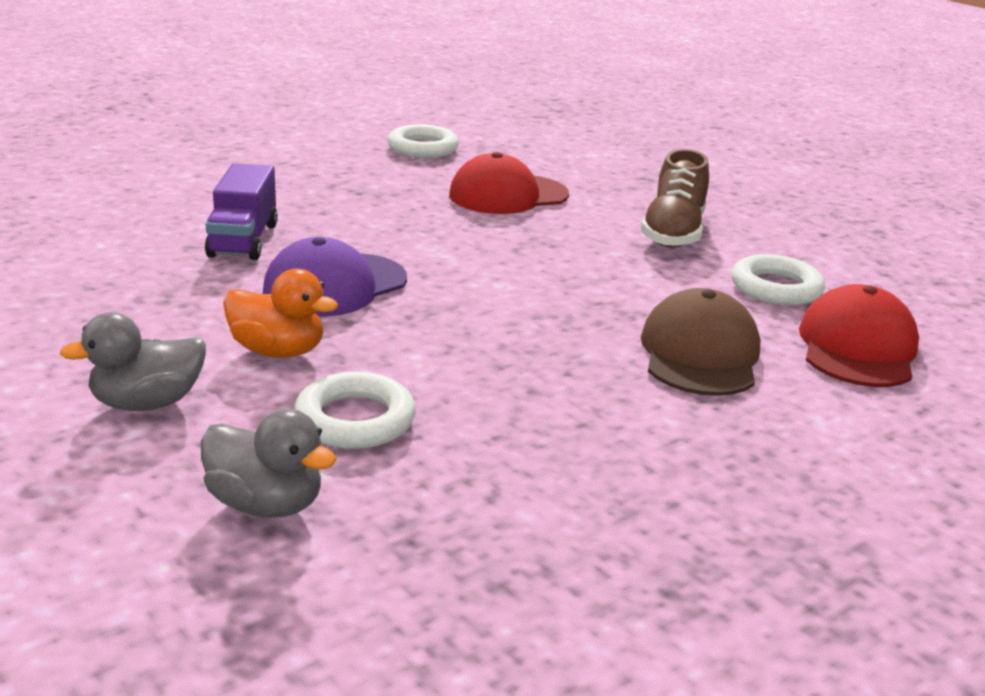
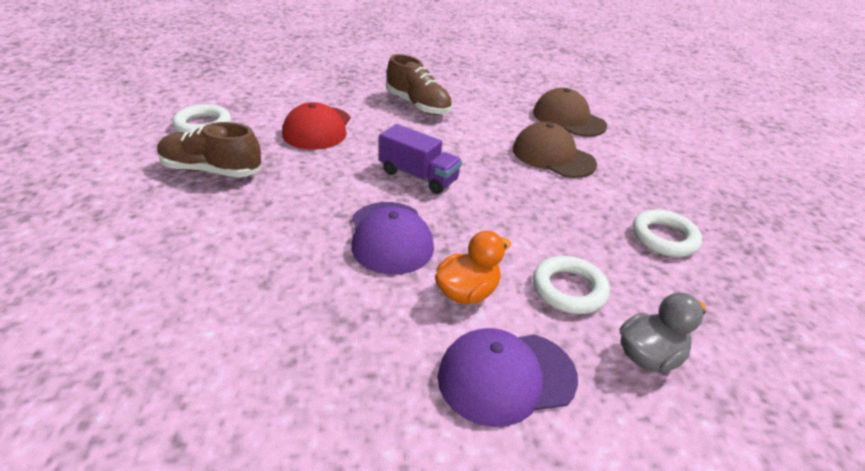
camera: 60 degrees left, 10 degrees up
grey duck [59,313,206,411] -> purple cap [438,328,578,427]
purple truck [205,163,278,260] -> purple truck moved to [379,124,462,194]
white ring [731,254,825,305] -> white ring moved to [632,209,702,257]
red cap [799,284,919,387] -> brown cap [533,88,607,137]
none -> brown shoe [157,122,261,178]

